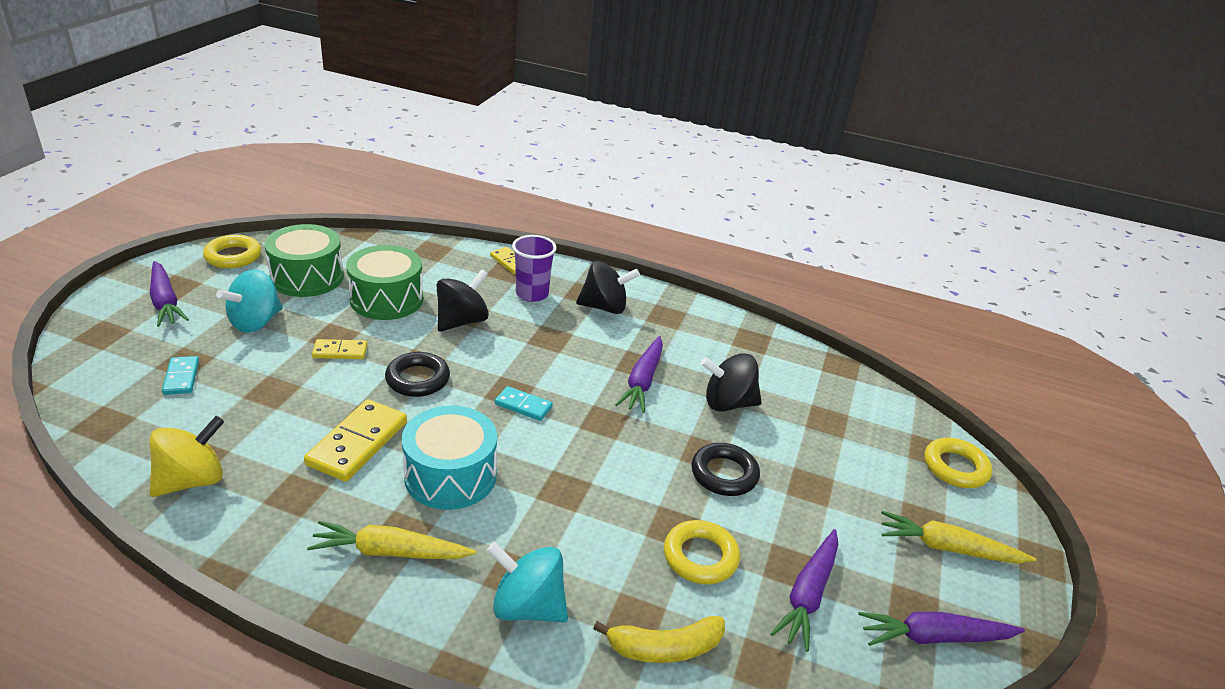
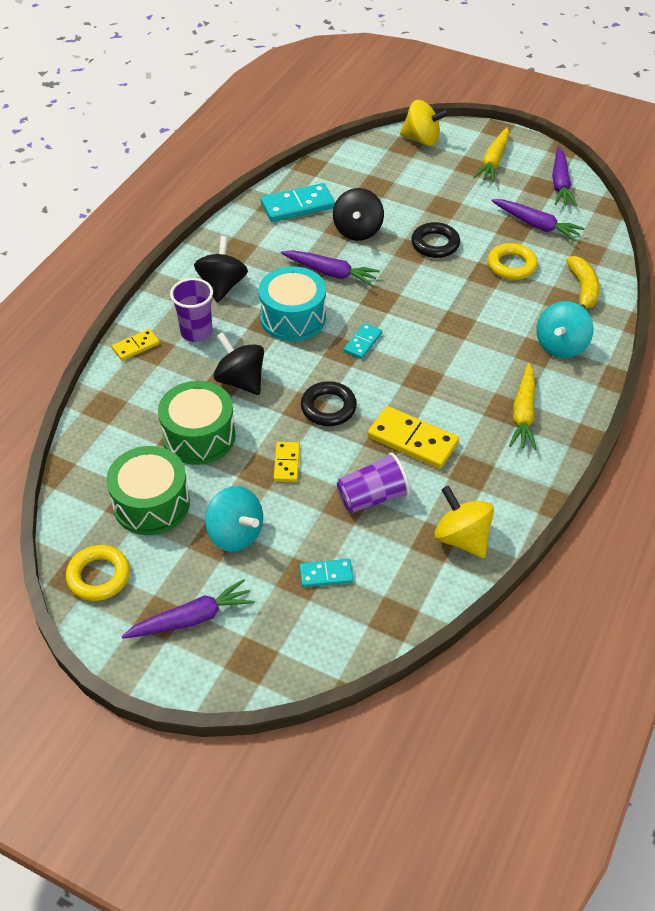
camera: 80 degrees left, 15 degrees up
turquoise drum [402,406,497,510] -> turquoise drum moved to [259,266,326,341]
yellow ring [924,438,993,488] -> yellow spinning top [400,100,450,146]
none -> turquoise domino [261,183,335,222]
none -> purple cup [337,453,410,513]

